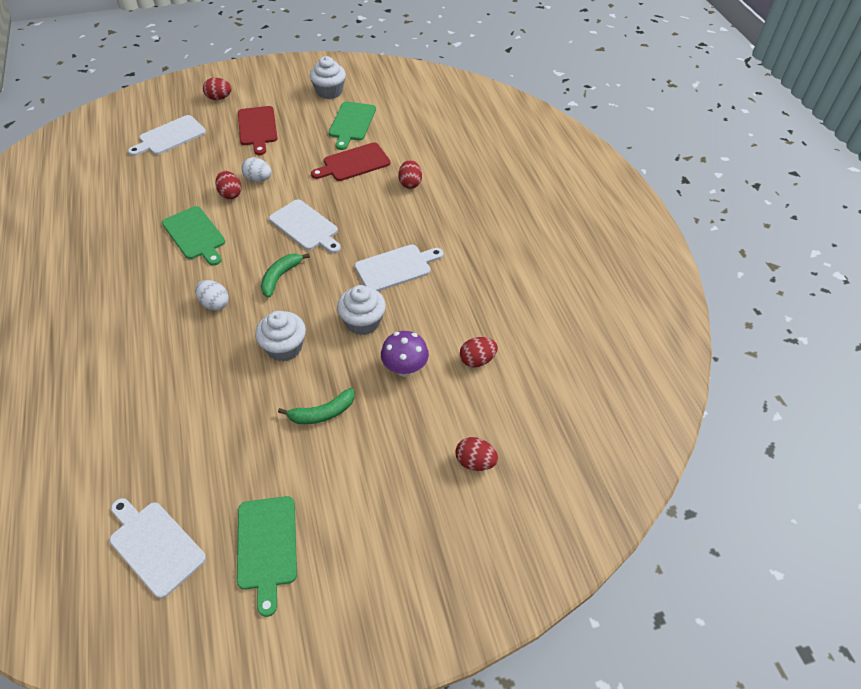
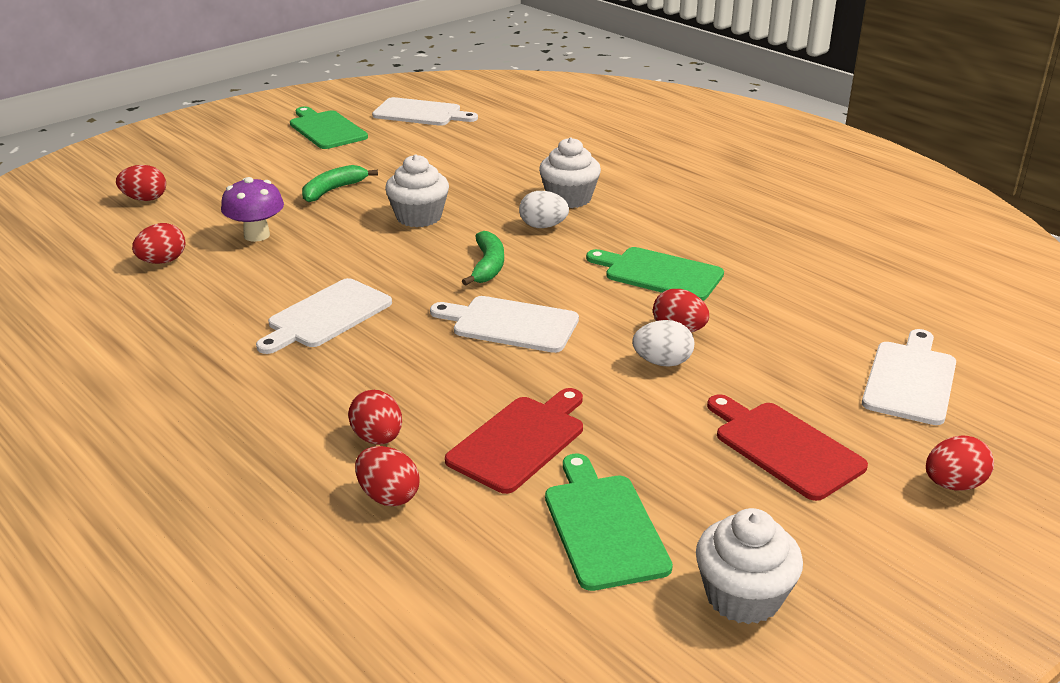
camera: 155 degrees right, 20 degrees down
white cupcake [337,285,386,335] -> white cupcake moved to [539,137,601,208]
none -> red egg [355,446,419,506]

